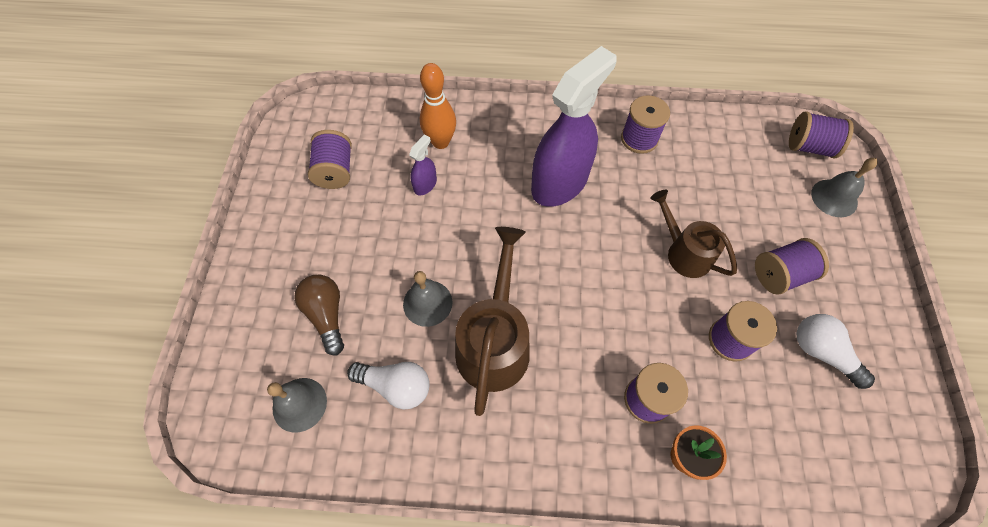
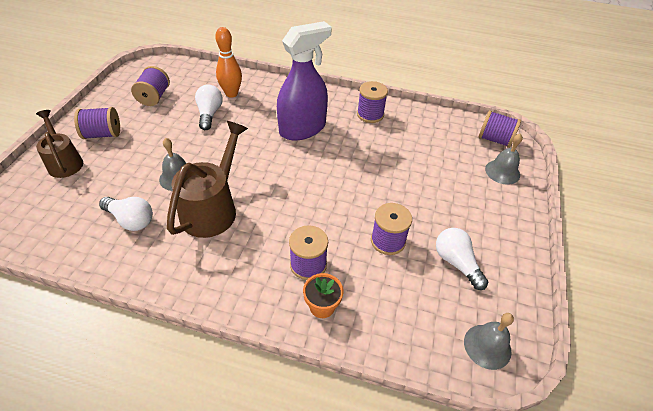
camera: 10 degrees right, 15 degrees down
grey bell [267,378,327,432] -> grey bell moved to [464,313,514,370]
brown light bulb [294,275,344,355] -> none
purple spray bottle [409,134,437,196] -> white light bulb [195,85,223,130]
brown watering can [650,190,737,278] -> brown watering can moved to [36,110,83,178]
purple spool [755,238,829,295] -> purple spool moved to [74,107,120,139]

